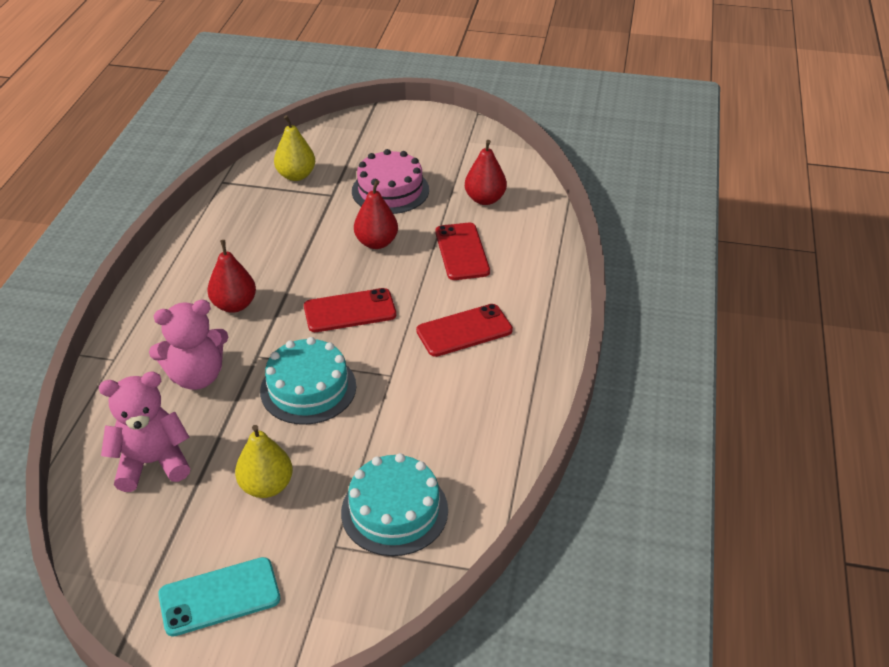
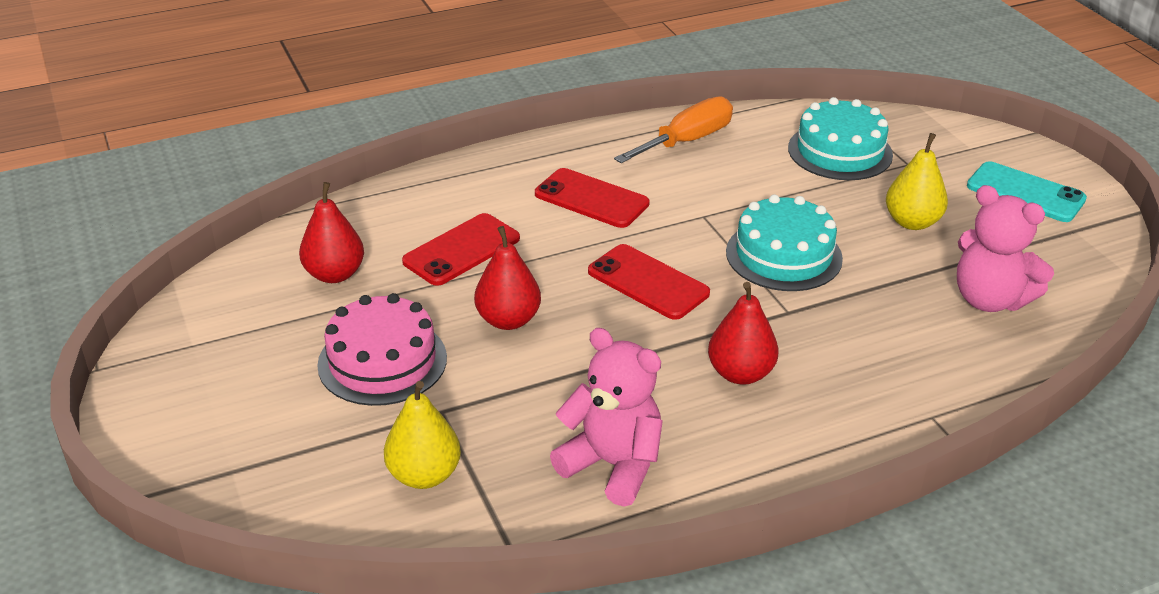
camera: 125 degrees left, 5 degrees down
pink teddy bear [149,300,228,390] -> pink teddy bear moved to [550,328,663,507]
none -> orange screwdriver [614,97,733,163]

